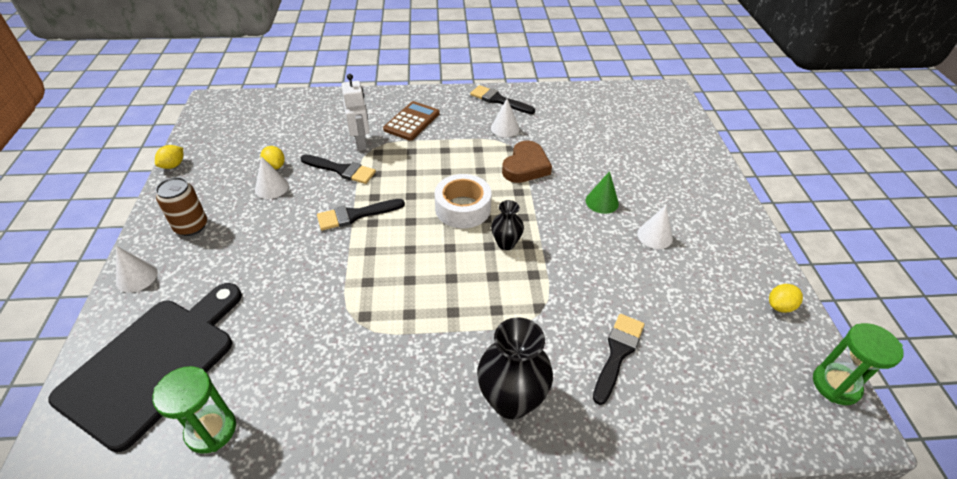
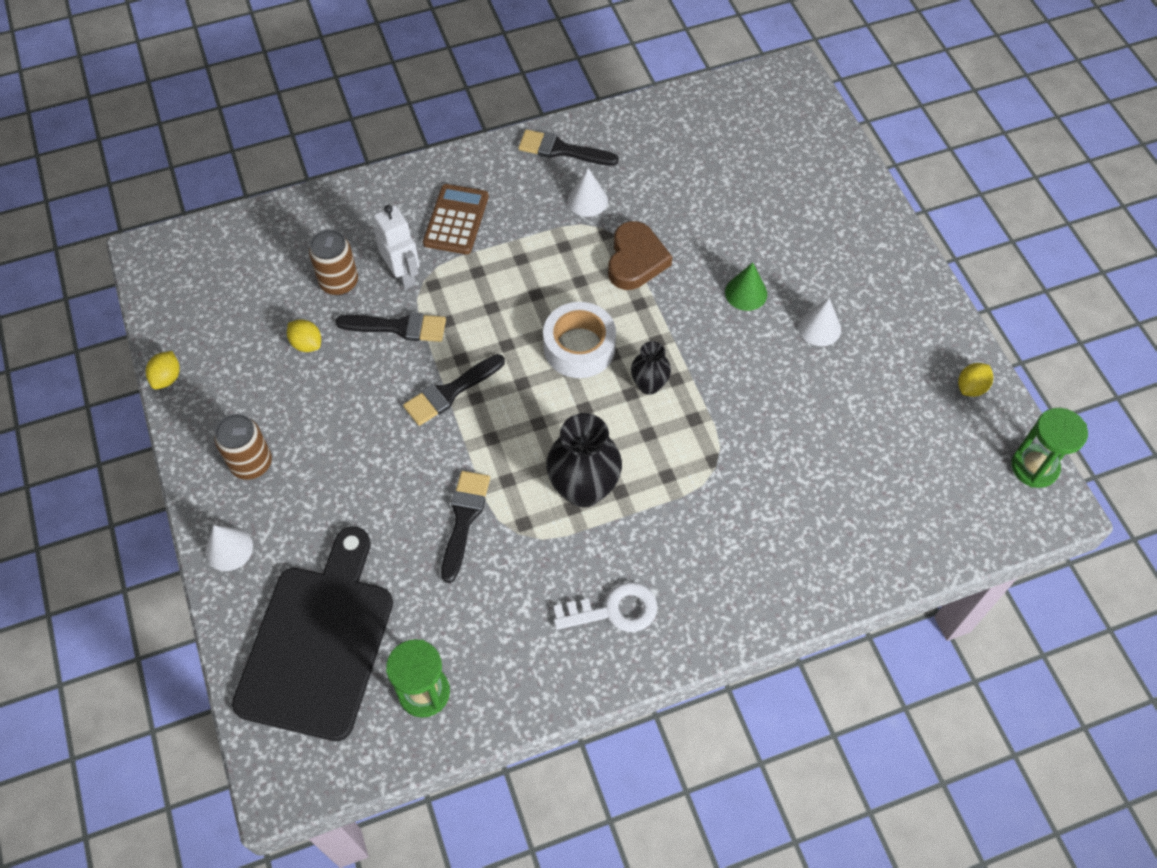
camera: 15 degrees left, 15 degrees up
white cone [255,156,289,199] -> none
black vase [477,317,553,419] -> black vase moved to [546,413,622,507]
black brush [593,314,644,405] -> black brush moved to [441,471,490,583]
none -> brown can [309,230,358,295]
none -> white key [553,582,657,632]

